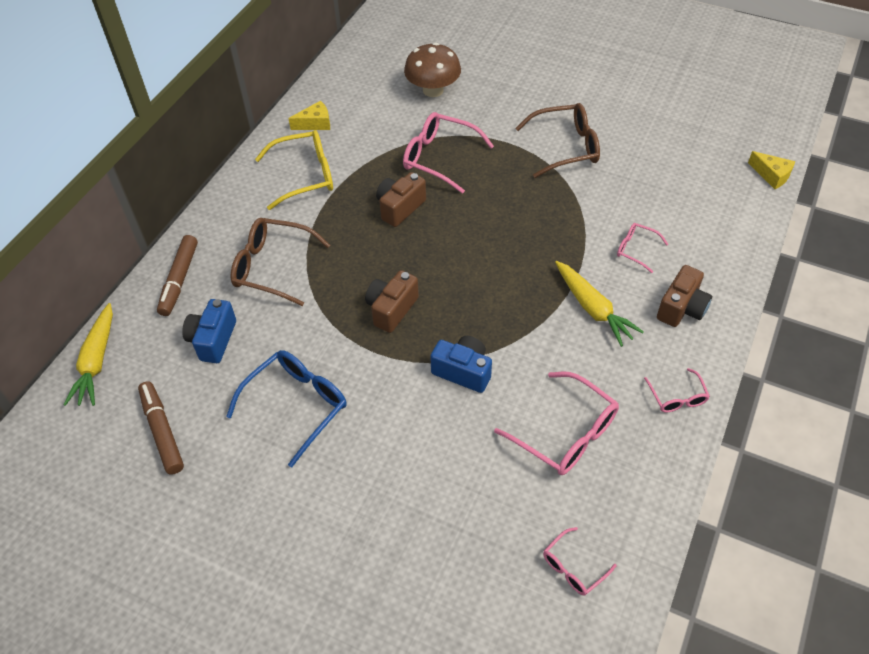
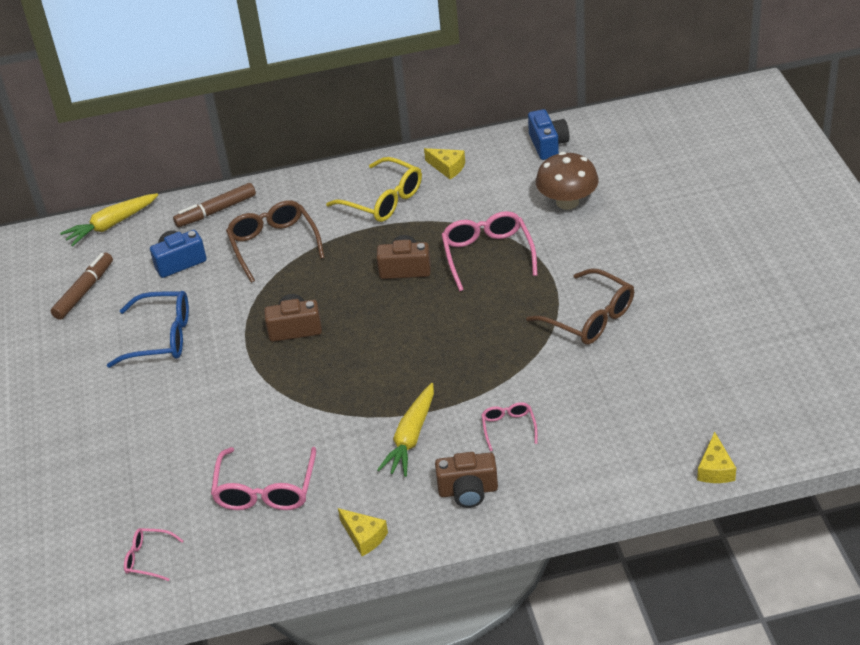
camera: 55 degrees right, 10 degrees down
blue camera [430,336,492,393] -> blue camera moved to [528,109,569,160]
pink glasses [644,368,710,413] -> yellow cheese [338,508,388,556]

